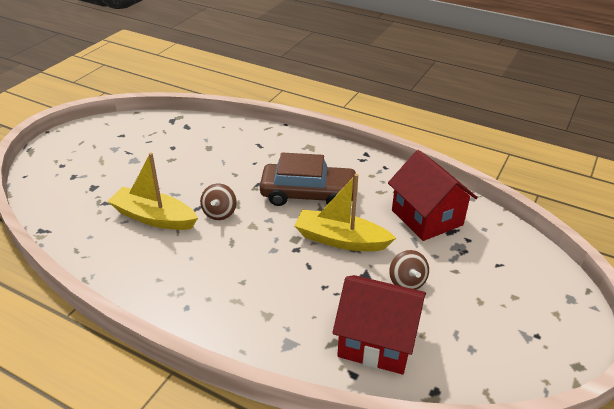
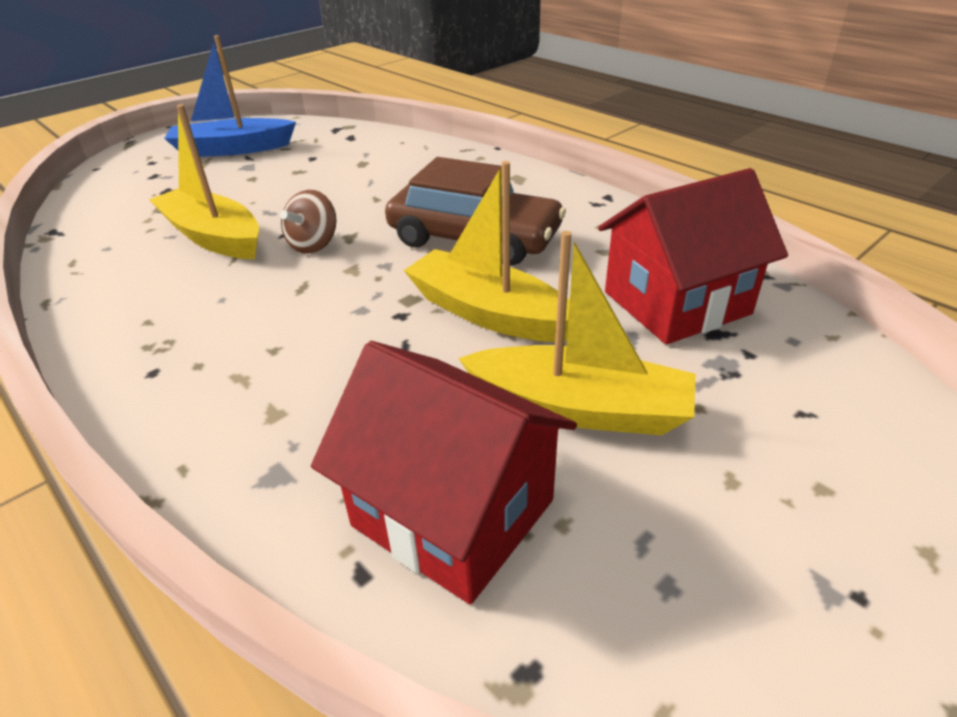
camera: 20 degrees right, 0 degrees up
red house [388,150,478,241] -> red house turned 75 degrees clockwise [598,168,788,344]
brown spinning top [389,250,429,290] -> yellow boat [458,231,696,435]
none -> blue boat [164,35,296,157]

